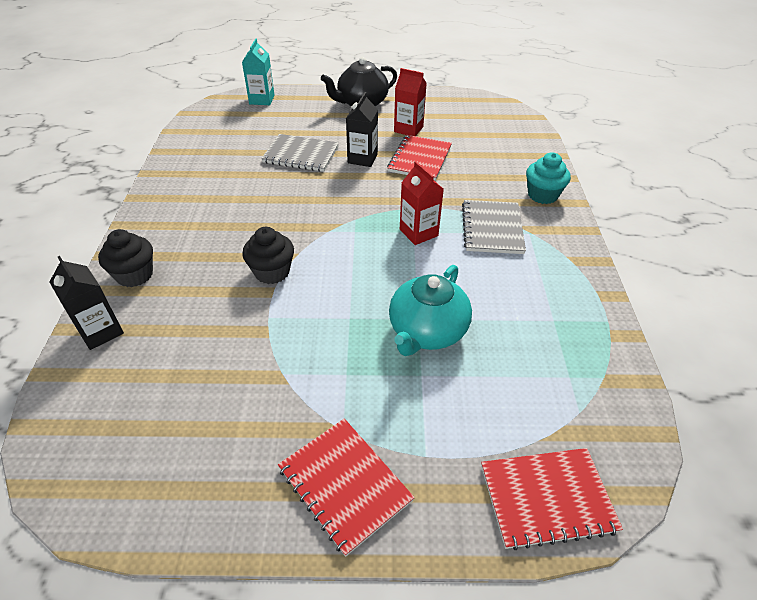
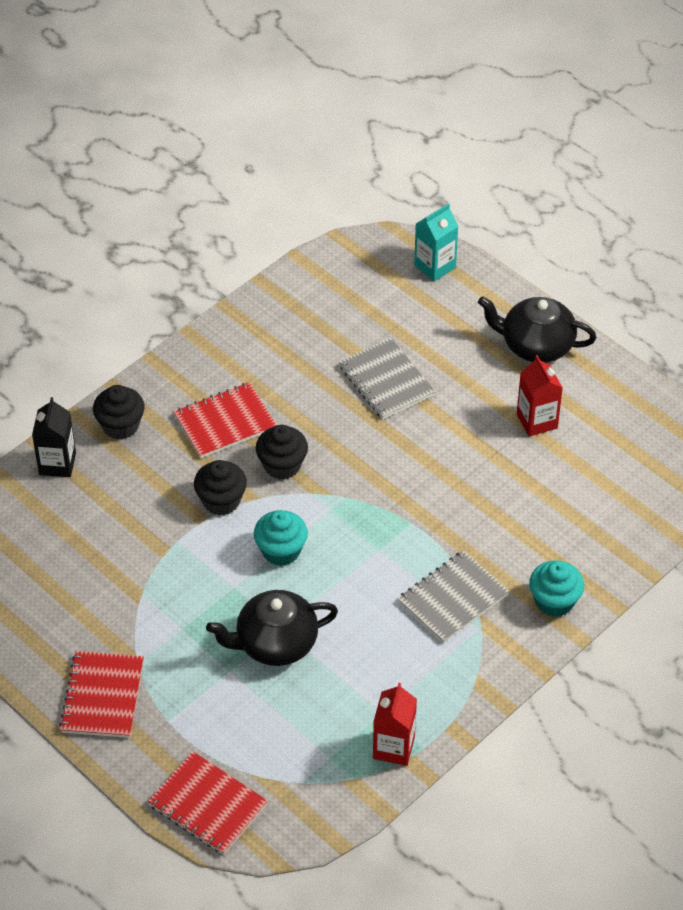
camera: 45 degrees right, 5 degrees up
black carton [346,92,378,167] -> none
red notebook [387,135,452,181] -> red notebook moved to [174,382,277,458]
turquoise teapot [389,265,472,356] -> black teapot [206,590,338,666]
red carton [400,161,444,245] -> red carton moved to [373,683,417,766]
none -> turquoise cupcake [254,510,308,566]
none -> black cupcake [256,425,308,480]

